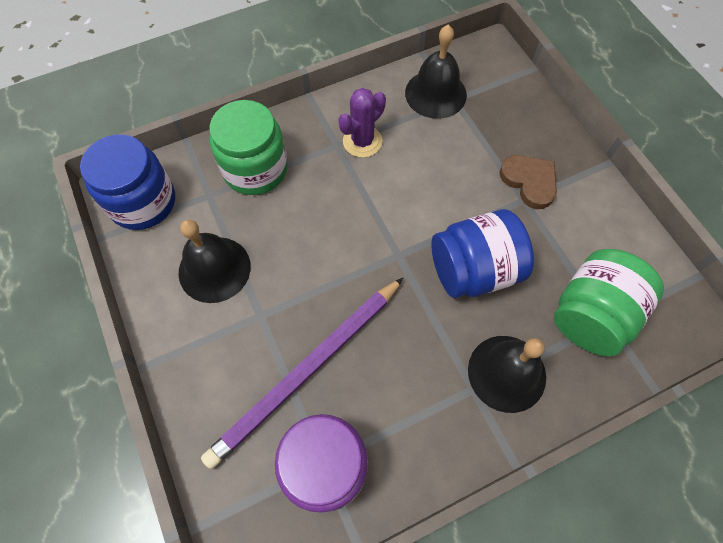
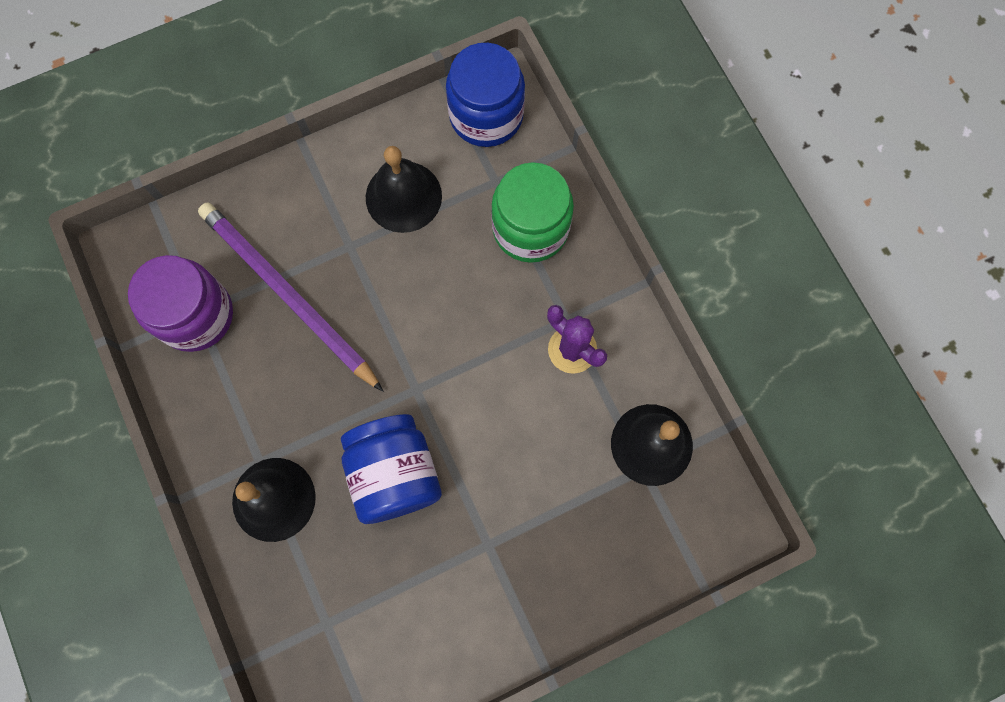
camera: 90 degrees right, 10 degrees up
brown heart [500,155,557,209] -> none
green jar [554,249,664,357] -> none

